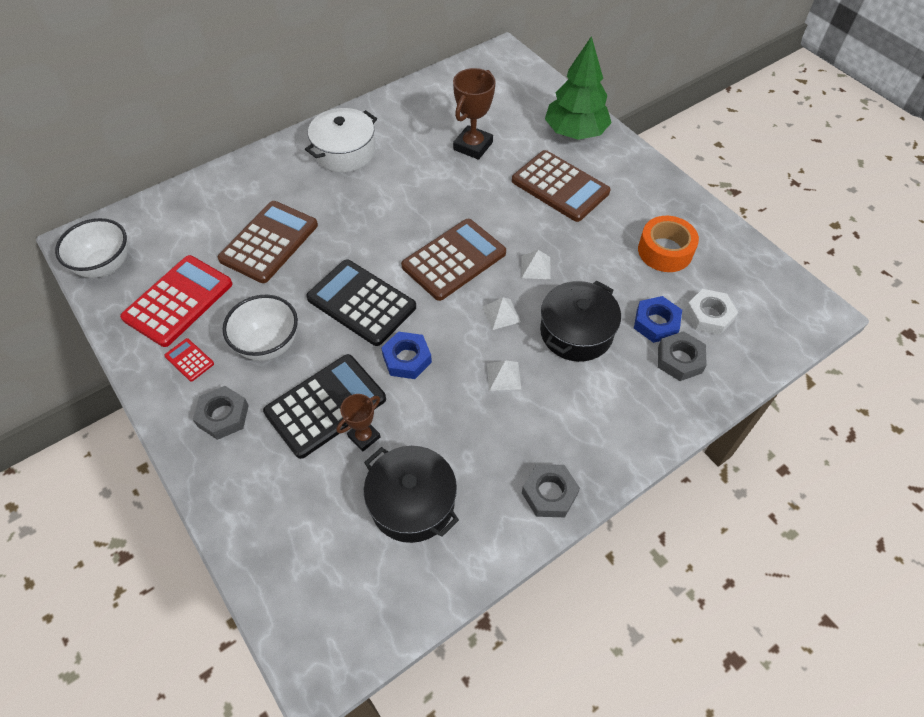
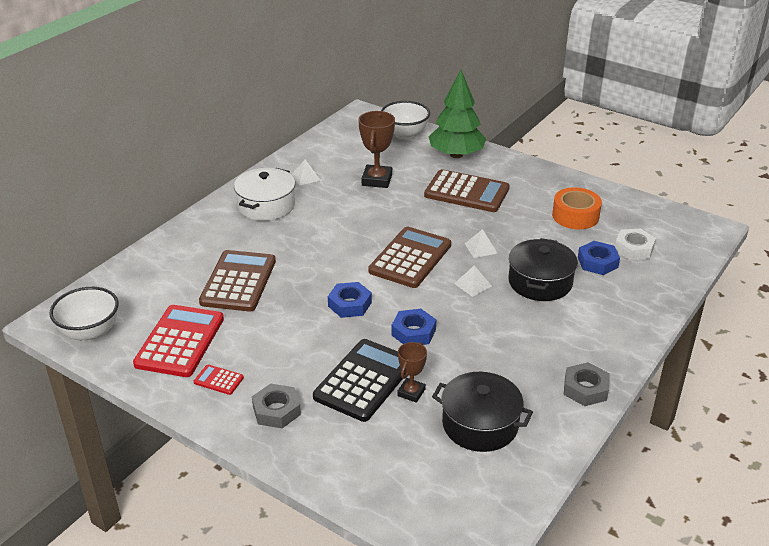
camera: 20 degrees left, 20 degrees down
white bowl [223,295,298,361] -> white bowl moved to [381,101,430,140]
black calculator [306,259,416,346] -> blue nut [328,282,372,318]
white pyramid [487,360,521,391] -> white pyramid moved to [292,159,321,185]
grey nut [658,331,707,381] -> none

